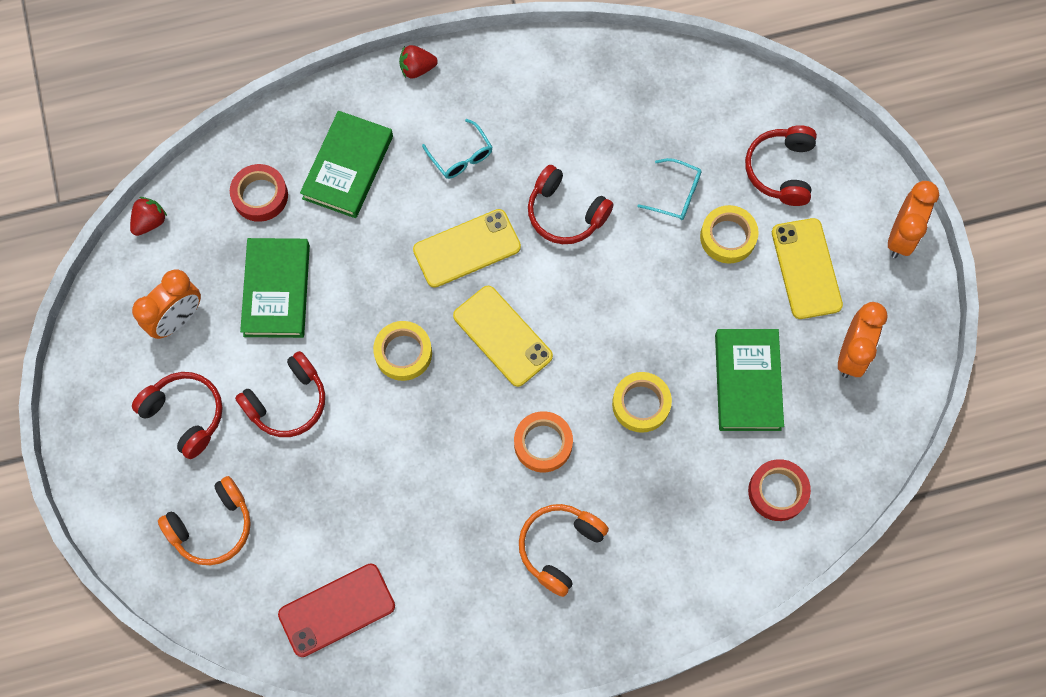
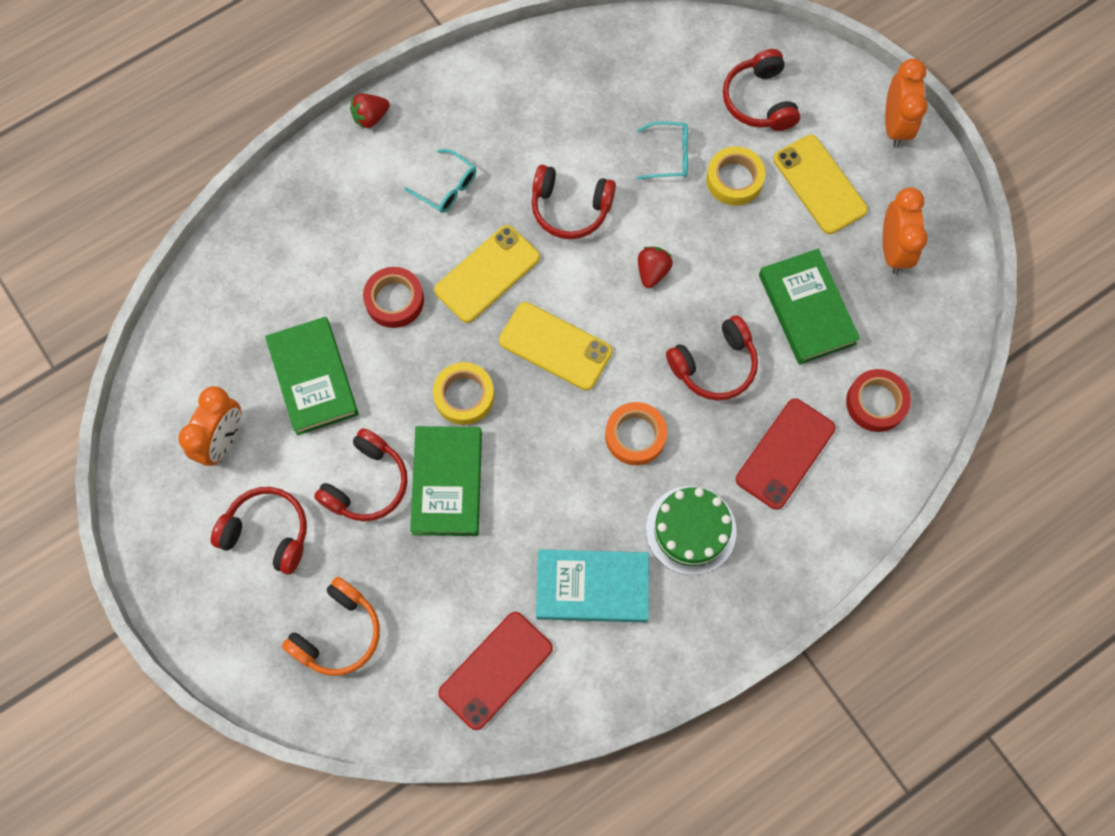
camera: 20 degrees left, 0 degrees up
red strawberry [130,197,167,236] -> red strawberry moved to [638,247,673,288]
red tape [230,164,288,222] -> red tape moved to [363,267,424,328]
green book [300,111,393,218] -> green book moved to [410,426,482,536]
orange headphones [519,504,609,597] -> green cake [646,486,737,575]
yellow tape [612,372,672,433] -> red headphones [666,315,758,401]
none -> turquoise book [536,549,649,623]
none -> red phone [736,398,836,510]

